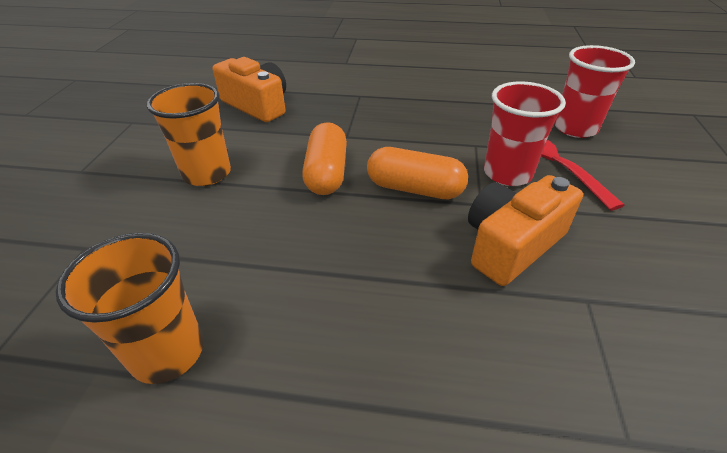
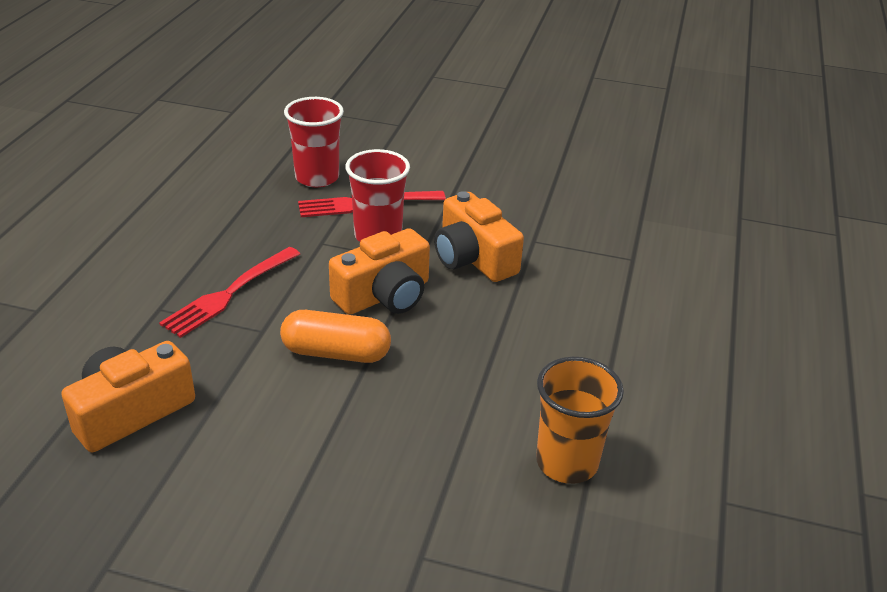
camera: 85 degrees left, 5 degrees down
orange cup [146,83,231,186] -> none
orange capsule [367,147,468,199] -> orange camera [329,228,430,315]
none -> red fork [159,247,300,338]

